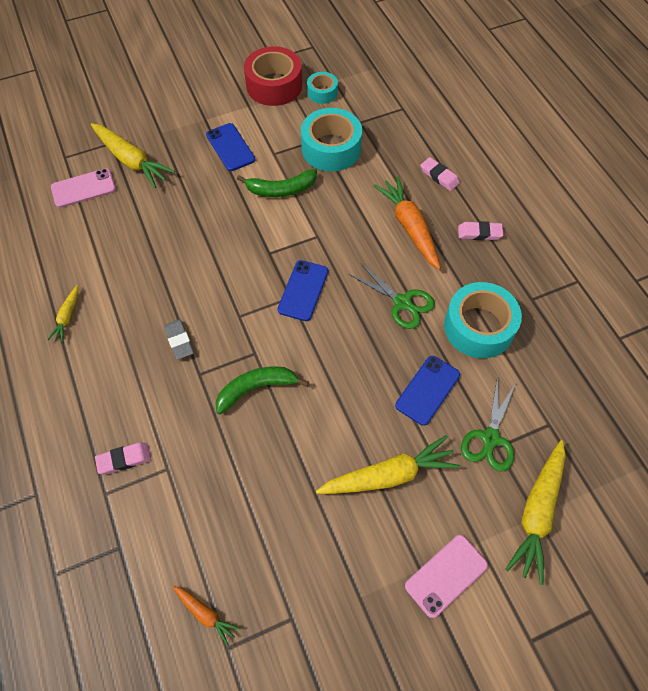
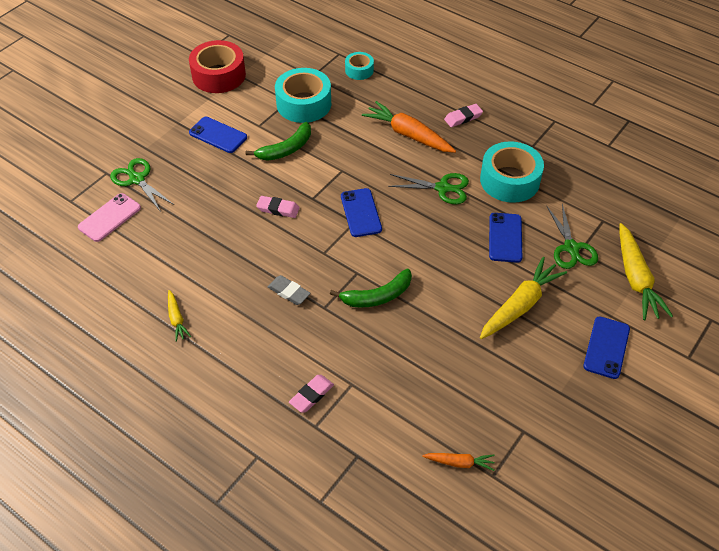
camera: 30 degrees left, 10 degrees down
yellow carrot [91,123,175,188] -> green scissors [110,158,174,212]
green banana [216,366,309,414] -> green banana turned 150 degrees counterclockwise [330,269,412,308]
turquoise tape [307,72,338,104] -> turquoise tape moved to [345,52,374,80]
pink phone [405,535,488,618] -> blue phone [583,316,630,379]
pink eraser [420,157,460,191] -> pink eraser moved to [256,196,300,218]

